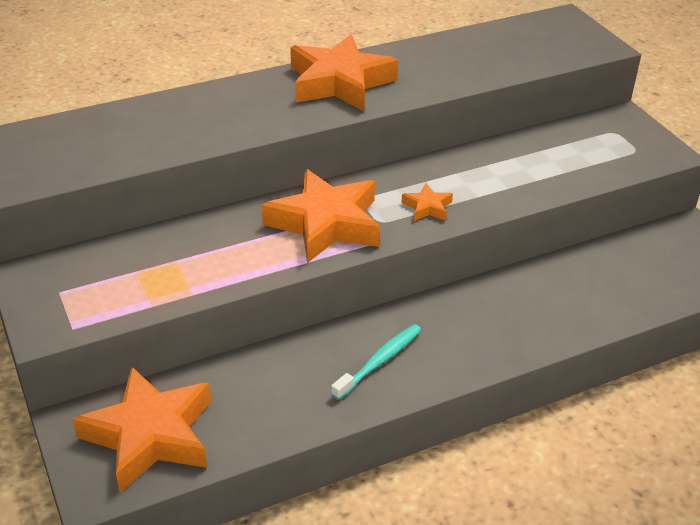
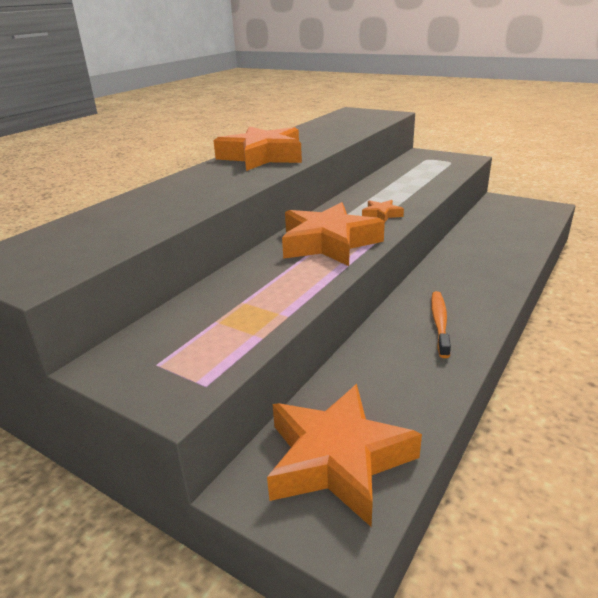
camera: 30 degrees left, 10 degrees down
turquoise toothbrush [331,324,421,400] -> orange toothbrush [431,291,451,358]

